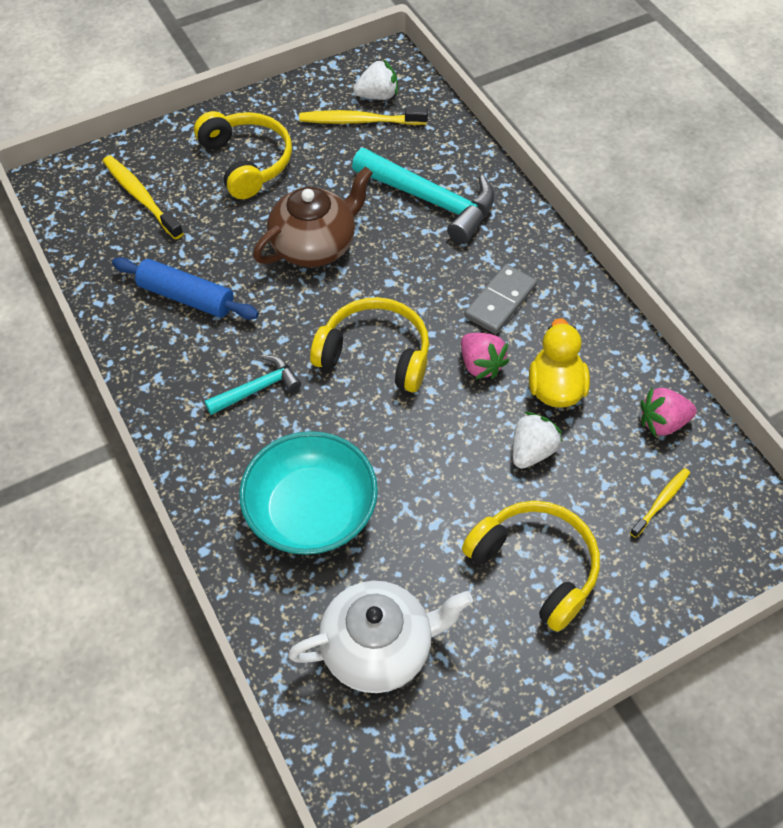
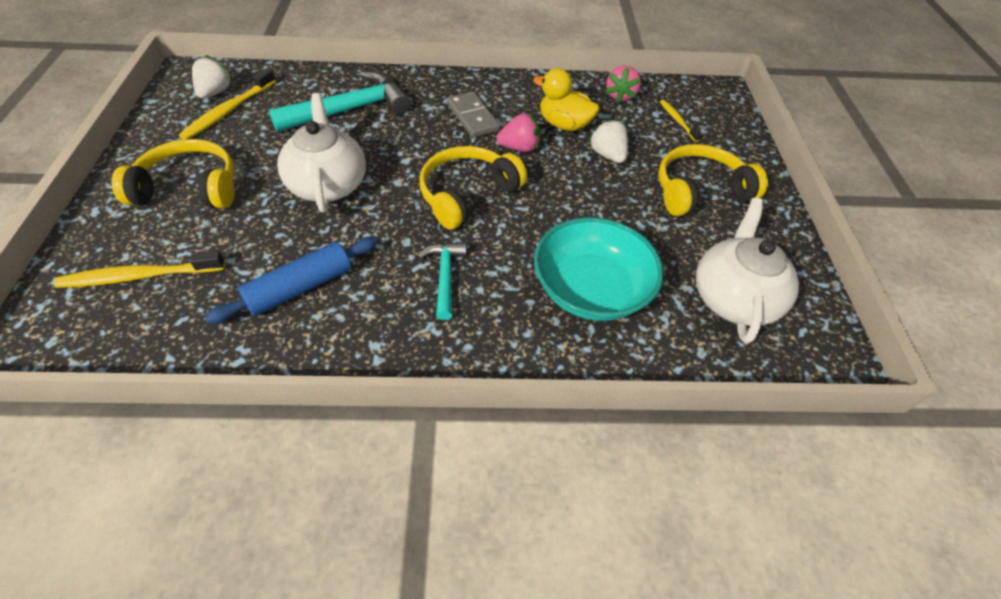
camera: 65 degrees left, 5 degrees down
brown teapot [253,167,373,267] -> white teapot [277,93,366,213]

